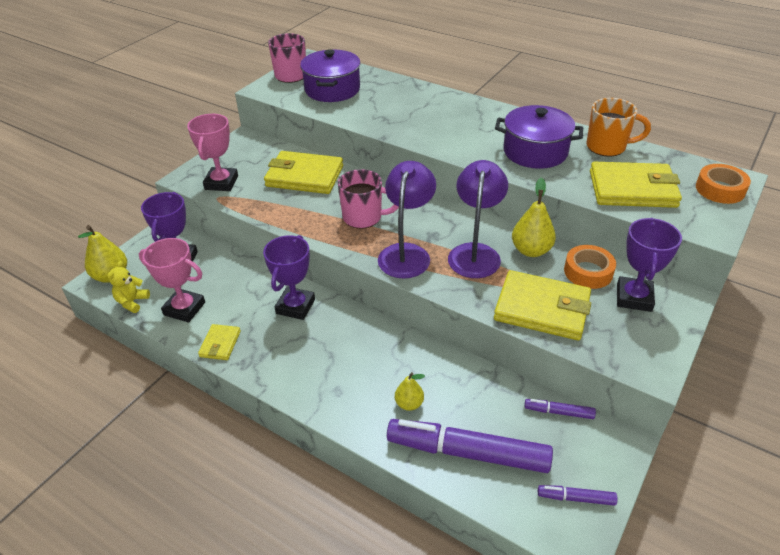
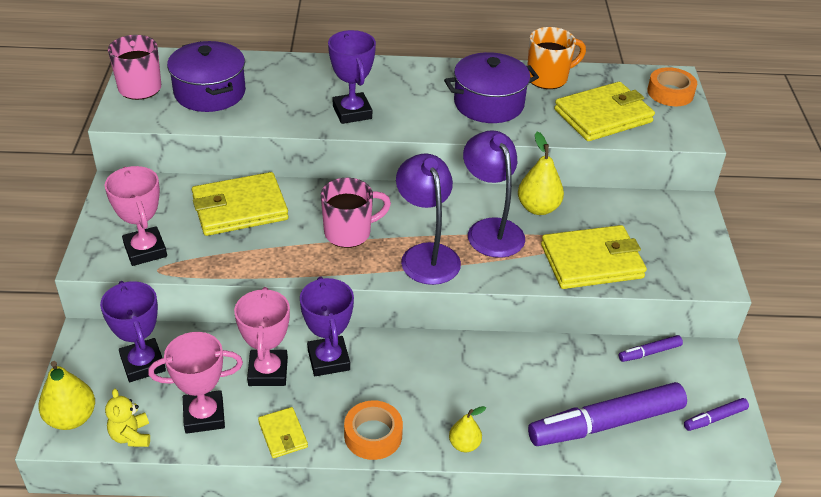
camera: 35 degrees left, 0 degrees up
yellow pear [395,372,425,411] -> yellow pear moved to [449,406,486,452]
orange tape [564,245,616,289] -> orange tape moved to [344,400,403,460]
purple trophy [617,218,682,312] -> purple trophy moved to [328,30,376,124]
none -> pink trophy [234,287,290,386]

